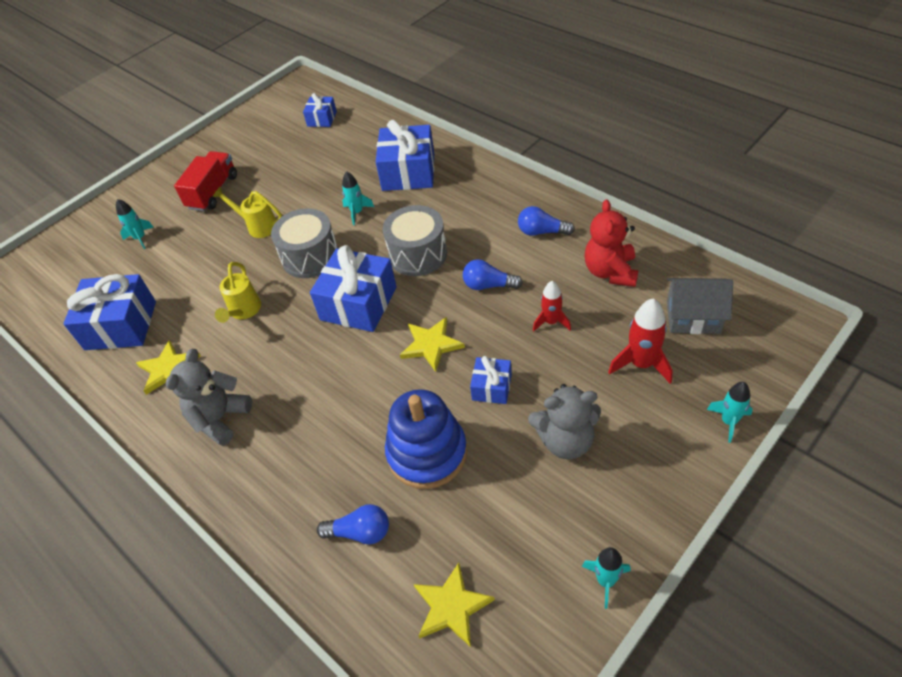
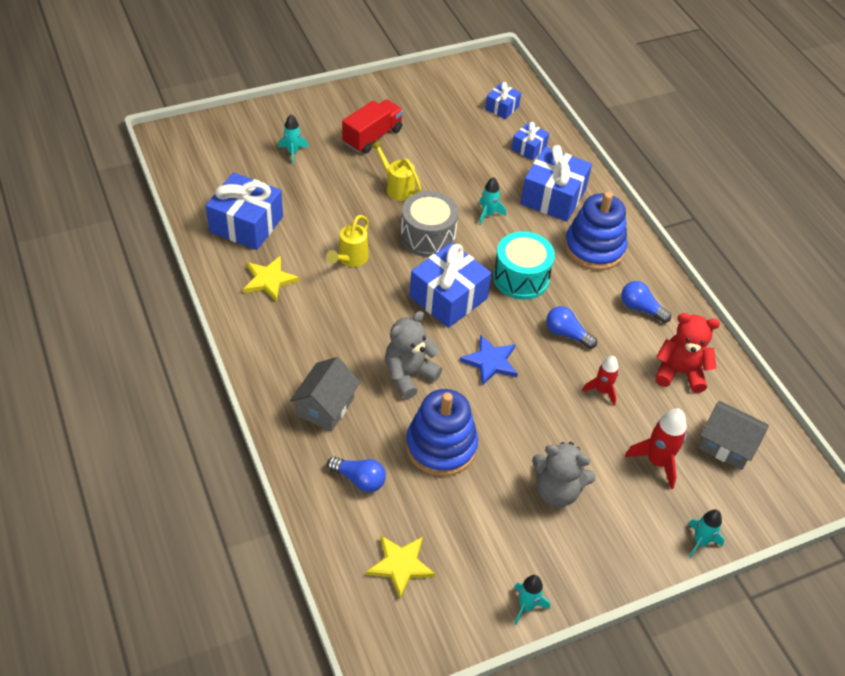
camera: 15 degrees right, 0 degrees up
grey teddy bear [166,349,252,446] -> grey teddy bear moved to [385,311,442,399]
grey drum [383,205,447,276] -> turquoise drum [493,231,555,300]
yellow star [400,317,465,372] -> blue star [460,335,518,386]
blue gift [470,356,512,404] -> blue gift moved to [512,122,549,160]
red teddy bear [585,199,638,287] -> red teddy bear turned 75 degrees clockwise [655,313,720,393]
none -> grey house [290,357,360,431]
none -> blue stacking toy [564,192,627,270]

